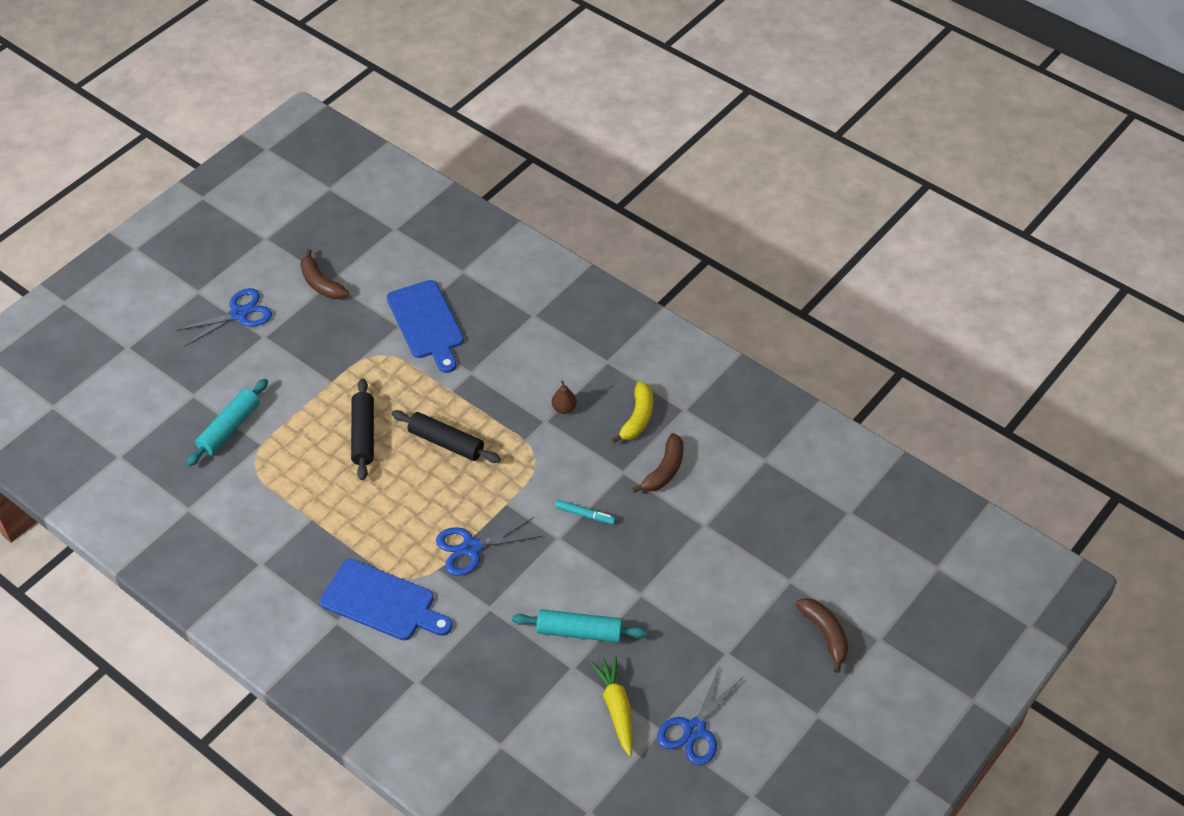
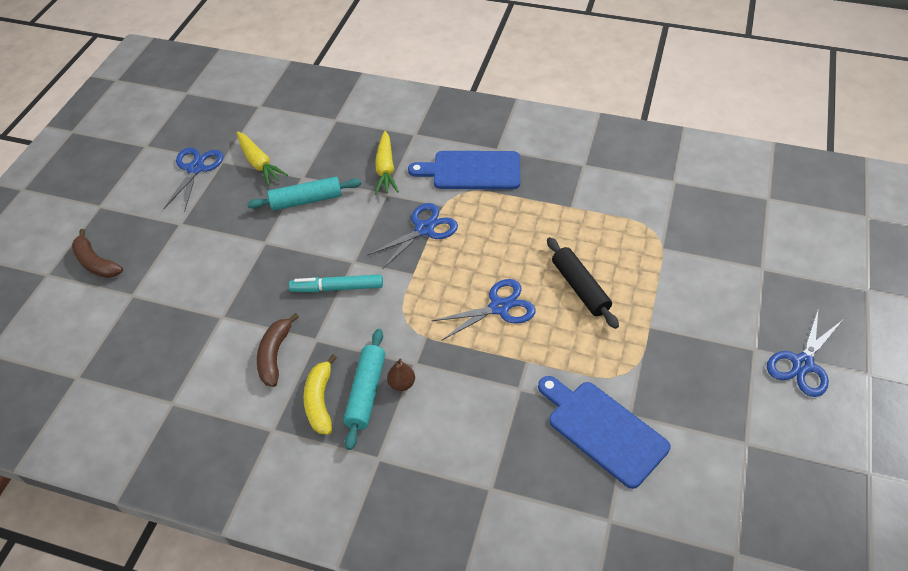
camera: 160 degrees right, 0 degrees up
turquoise rolling pin [186,379,268,466] -> turquoise rolling pin moved to [343,329,385,450]
brown banana [300,249,349,299] -> none
black rolling pin [392,410,501,463] -> blue scissors [432,279,536,341]
turquoise marker [555,500,616,524] -> turquoise marker [289,274,383,292], size x1.54
none -> yellow carrot [375,131,399,195]

